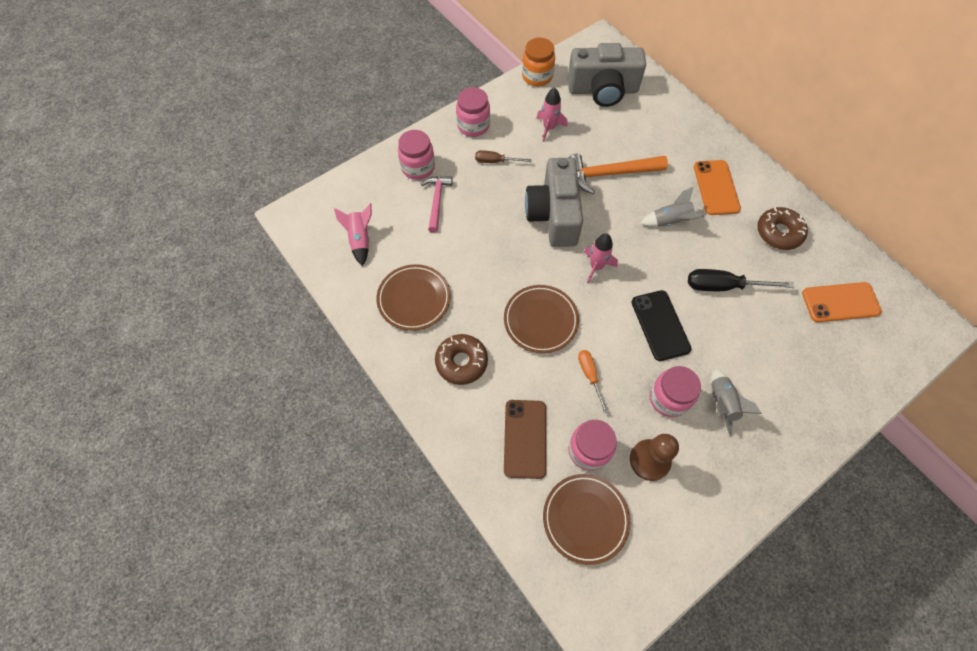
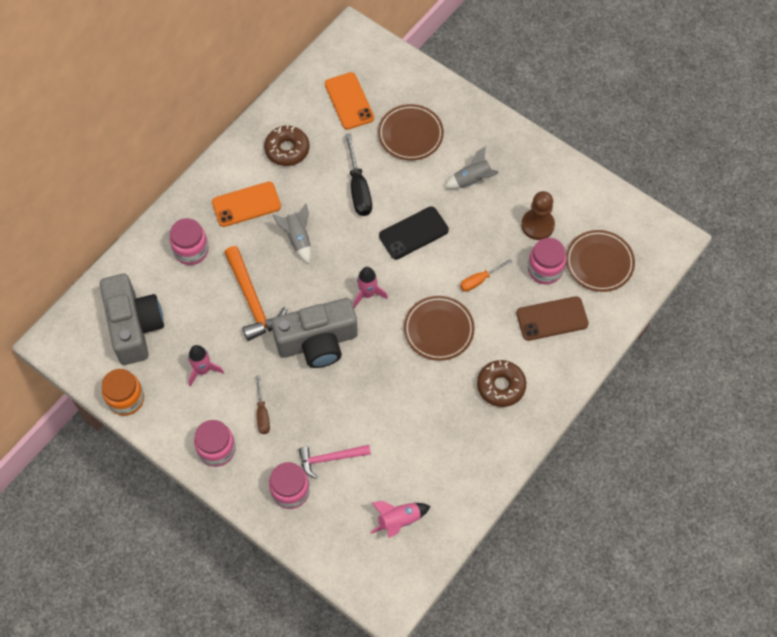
camera: 105 degrees left, 0 degrees up
brown plate [377,264,451,331] -> brown plate moved to [378,104,444,160]
pink jar [649,366,701,417] -> pink jar moved to [169,218,209,265]

